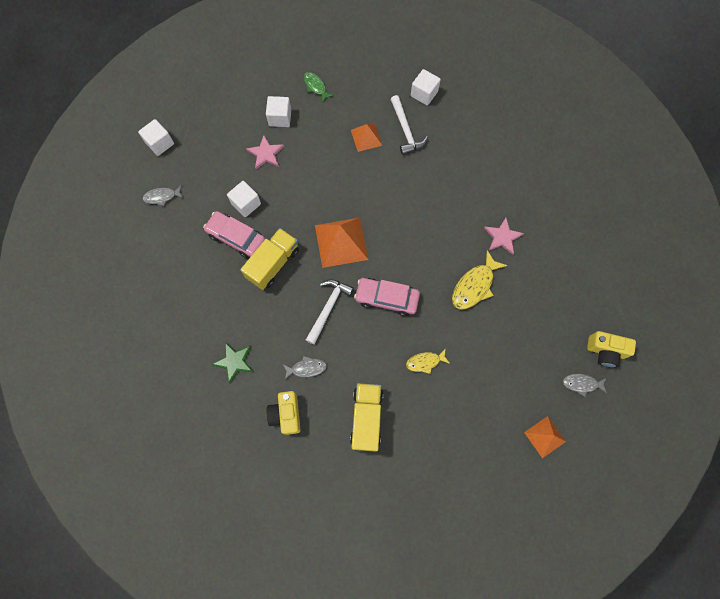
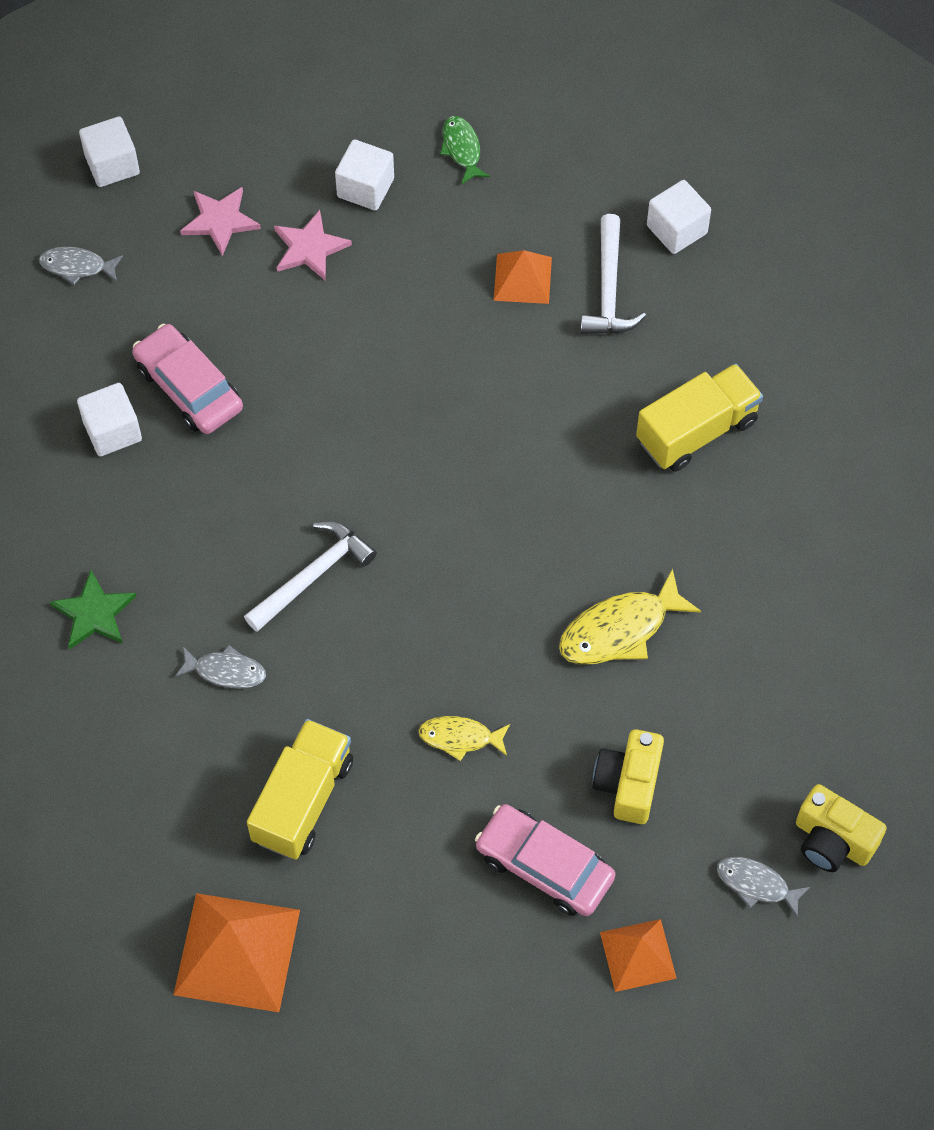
camera: 20 degrees right, 10 degrees down
white cube [227,181,261,217] -> white cube moved to [77,383,142,457]
yellow truck [240,228,299,290] -> yellow truck moved to [636,364,763,472]
yellow camera [266,391,300,435] -> yellow camera moved to [593,729,664,824]
orange pyramid [315,218,368,268] -> orange pyramid moved to [173,893,300,1012]
pink car [354,278,420,316] -> pink car moved to [475,804,615,916]
pink star [484,218,524,255] -> pink star moved to [180,187,261,256]

